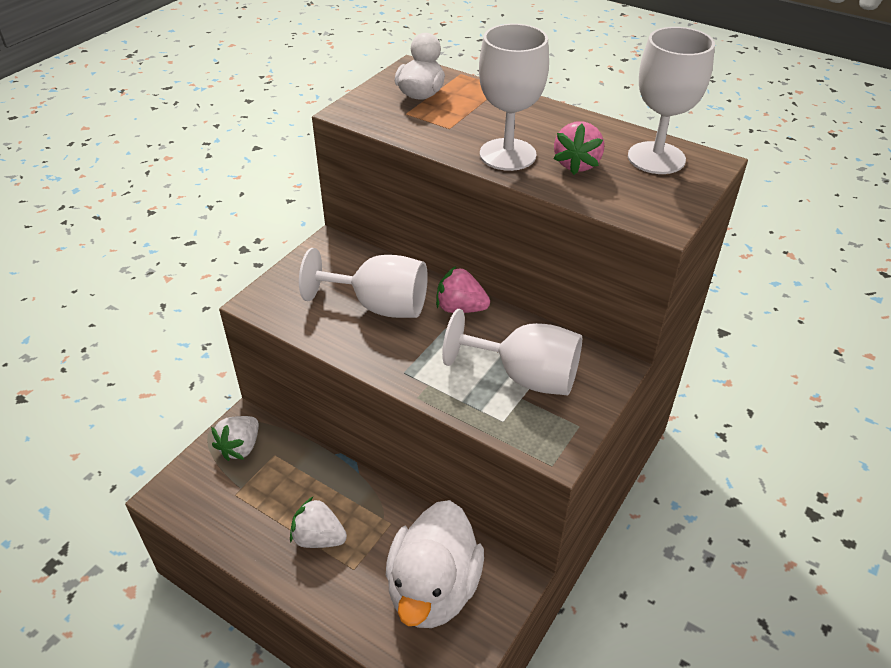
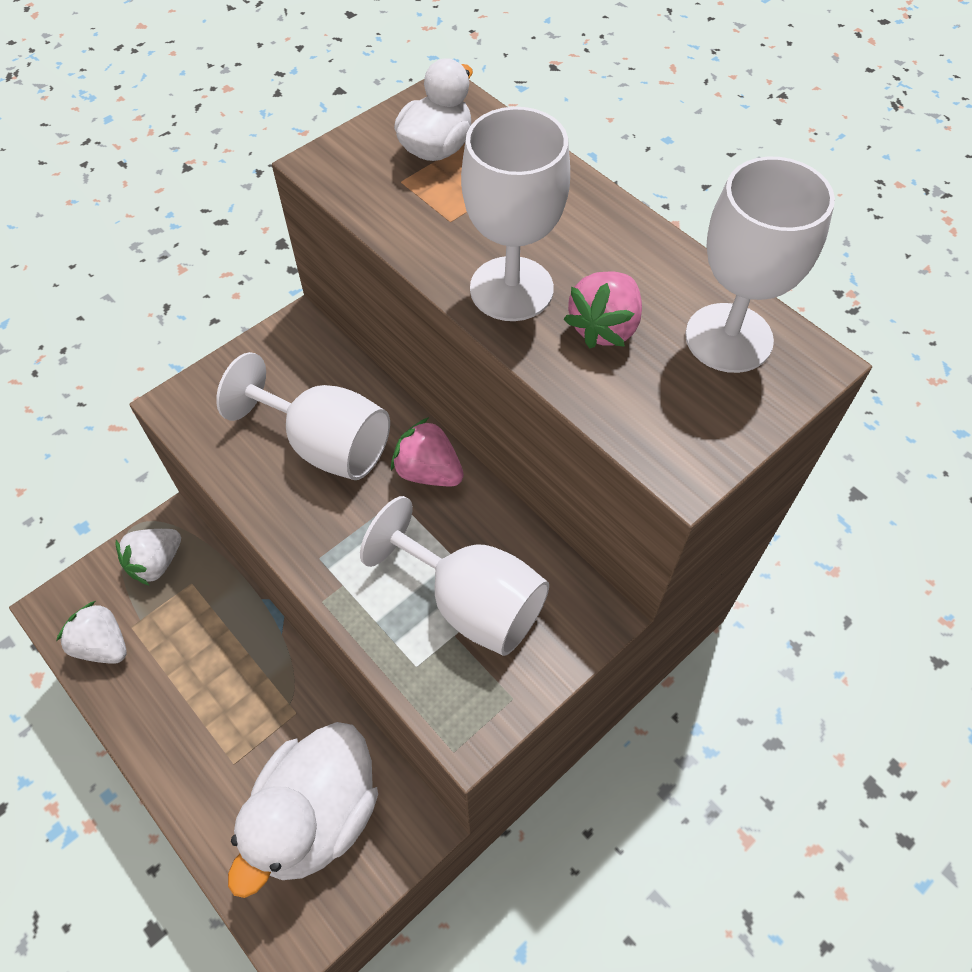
camera: 15 degrees right, 15 degrees up
white strawberry [290,497,347,548] -> white strawberry moved to [56,601,127,664]

